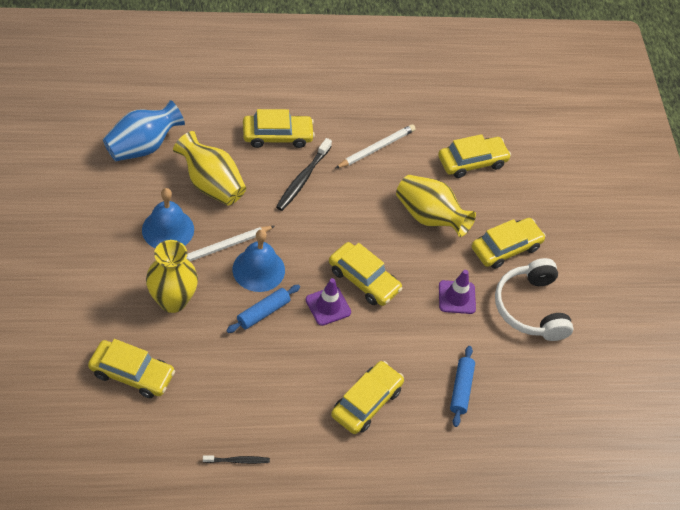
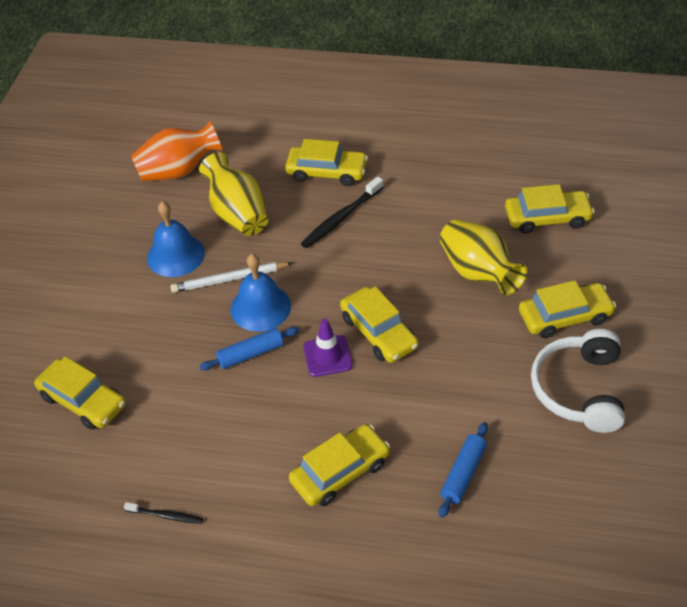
camera: 25 degrees right, 5 degrees down
blue vase [103,100,185,161] -> orange vase [131,121,223,181]
yellow vase [146,240,198,313] -> none
white pencil [335,124,416,169] -> none
purple traffic cone [439,270,476,314] -> none

